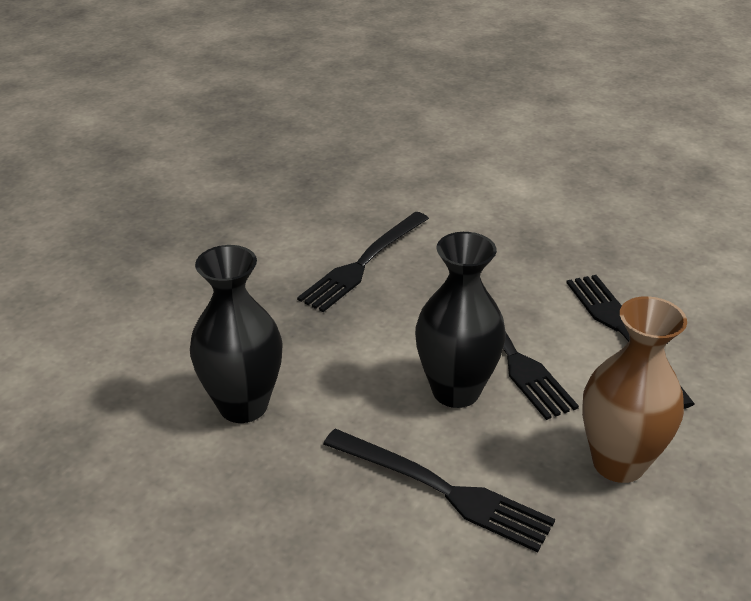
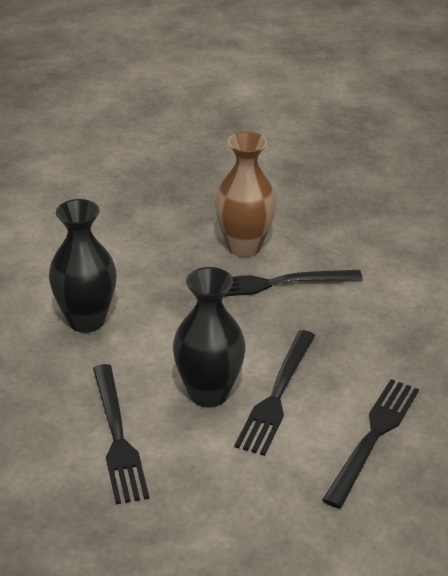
camera: 45 degrees right, 0 degrees up
brown vase [582,296,687,483] -> brown vase moved to [215,132,277,257]

